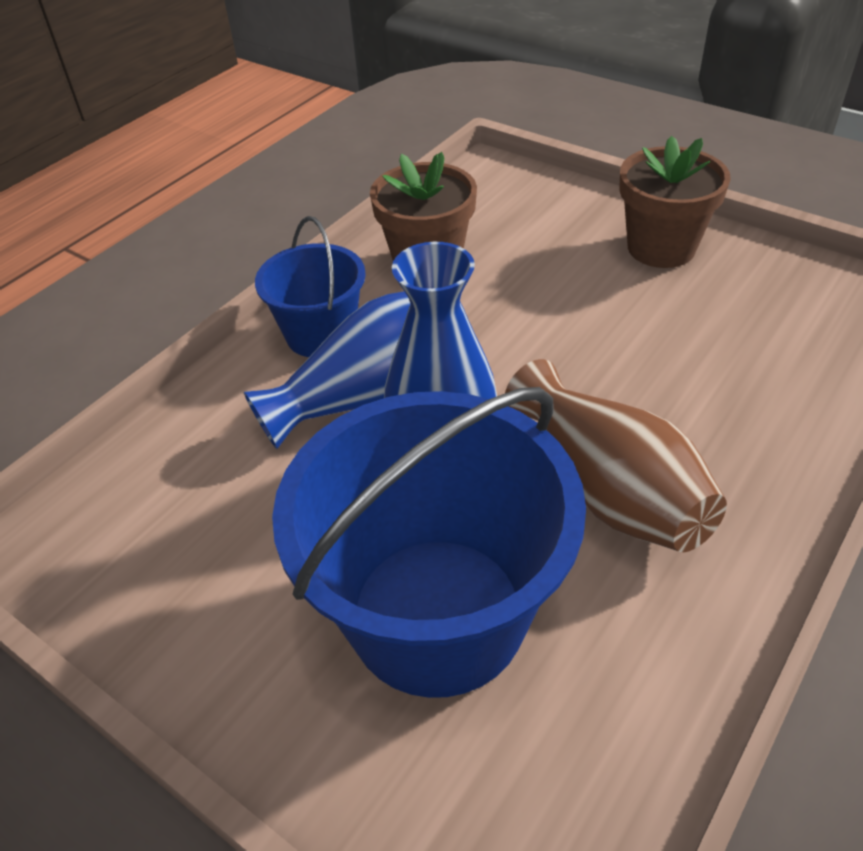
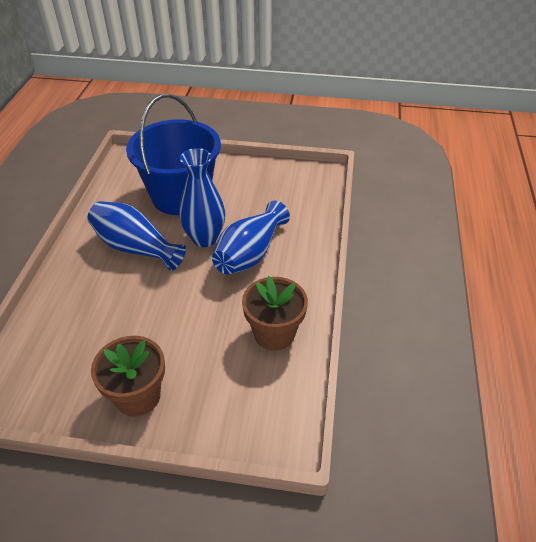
camera: 150 degrees right, 0 degrees up
blue bucket [255,216,366,357] -> none
brown vase [505,359,727,552] -> blue vase [87,201,186,271]

